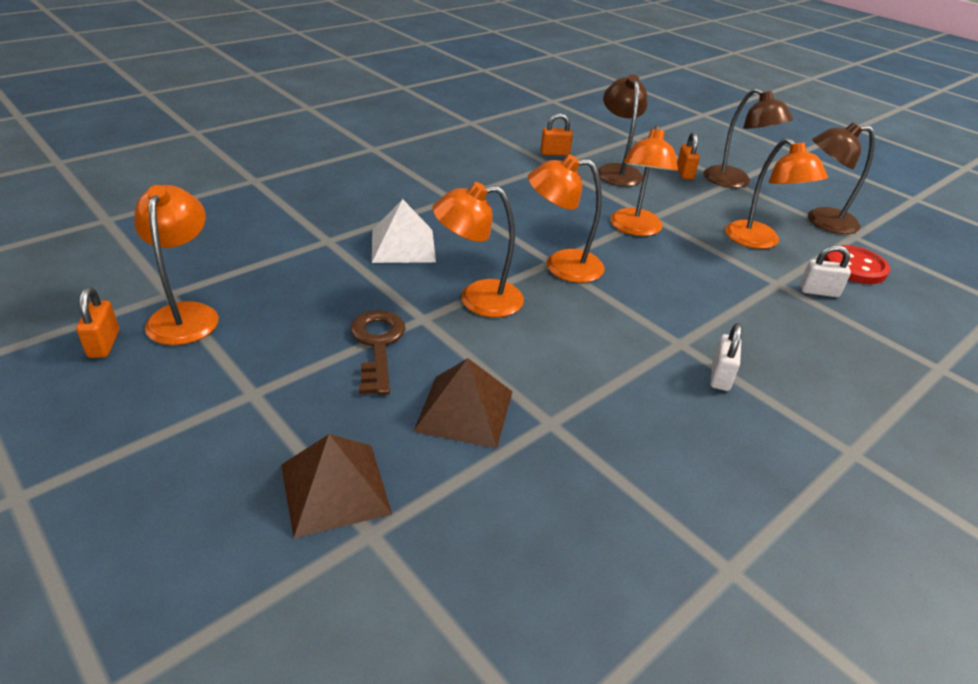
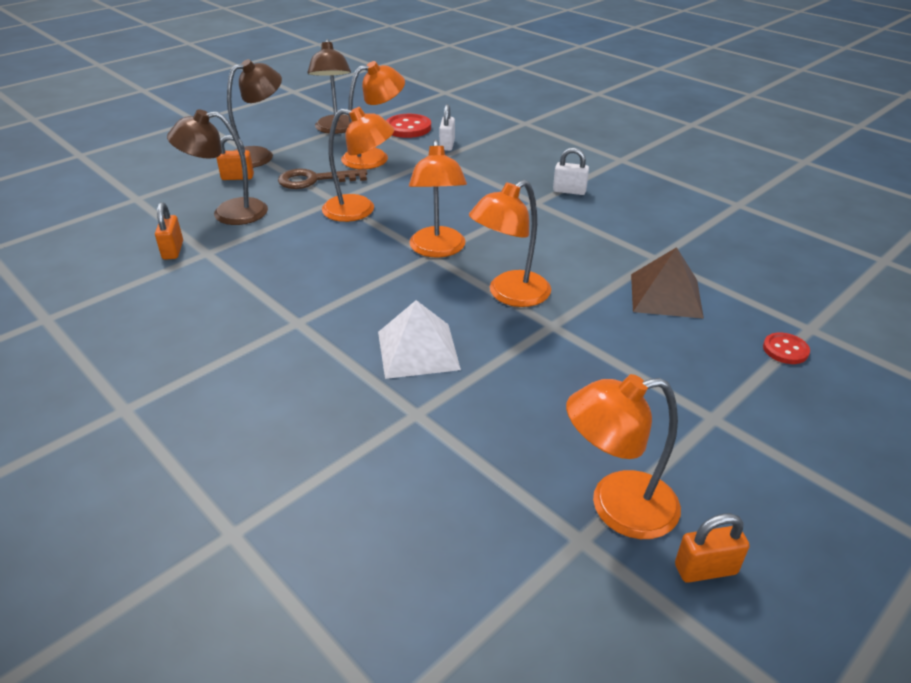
camera: 90 degrees left, 0 degrees up
brown pyramid [281,434,392,538] -> red button [763,333,810,364]
brown key [350,310,405,395] -> brown key moved to [278,168,367,189]
orange lamp [432,182,524,317] -> orange lamp turned 60 degrees clockwise [469,180,551,307]

